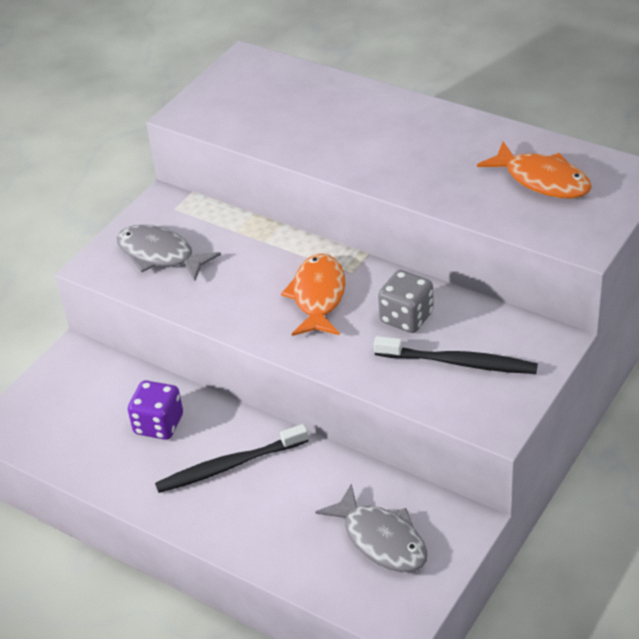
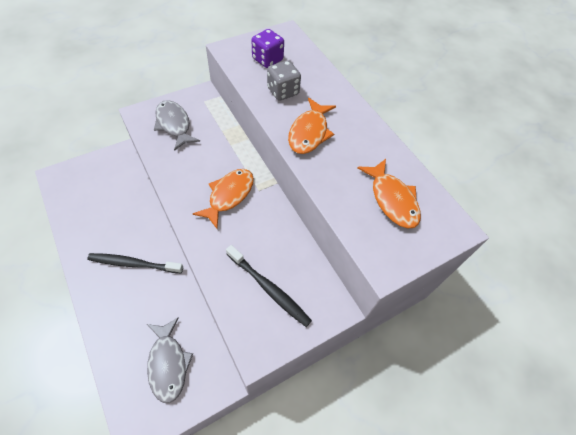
camera: 20 degrees right, 15 degrees up
purple dice [128,380,183,440] -> purple dice moved to [252,29,284,68]
grey dice [378,270,434,333] -> grey dice moved to [267,60,301,101]
none -> orange fish [288,98,336,154]

